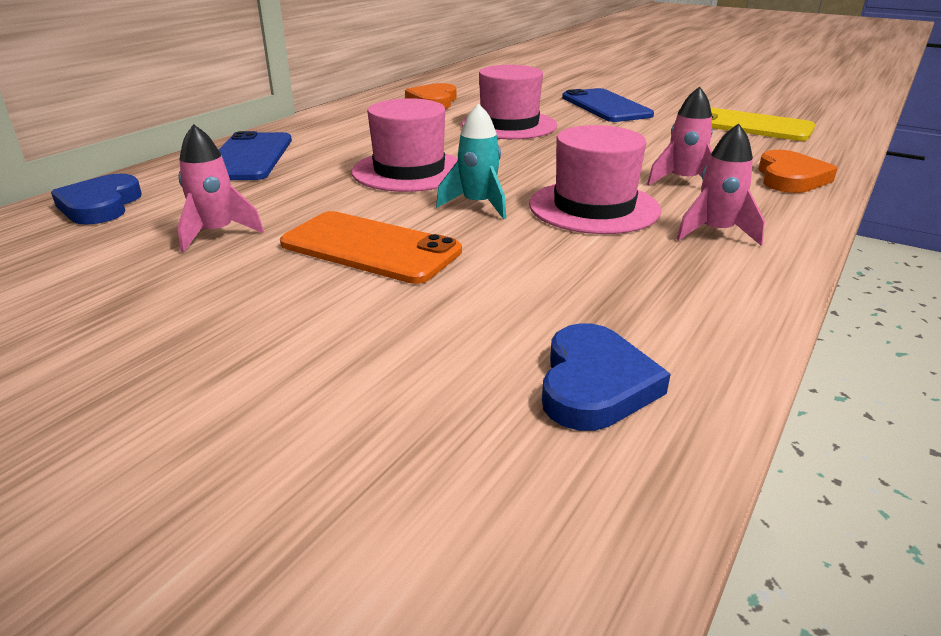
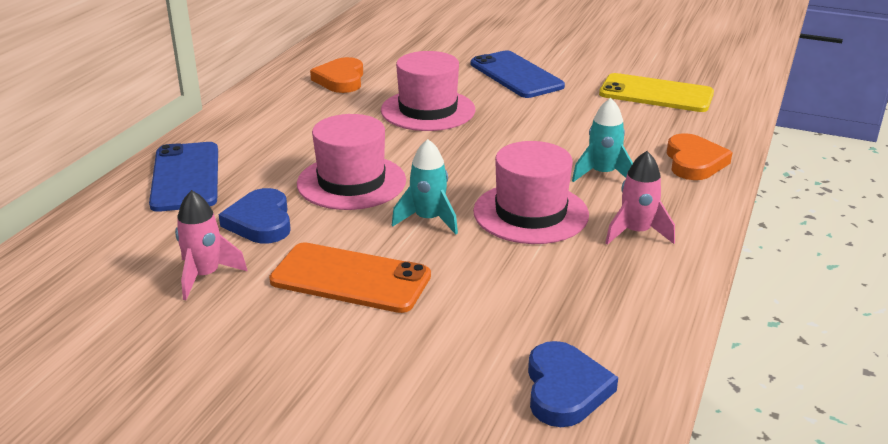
camera: 10 degrees left, 0 degrees up
blue heart [51,174,142,225] -> blue heart moved to [219,188,291,243]
pink rocket [647,86,713,186] -> turquoise rocket [572,98,633,182]

